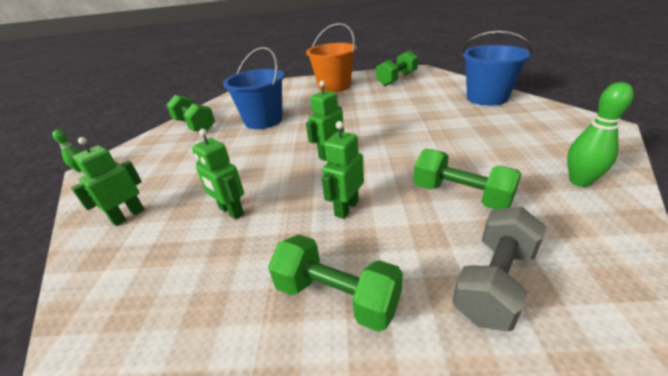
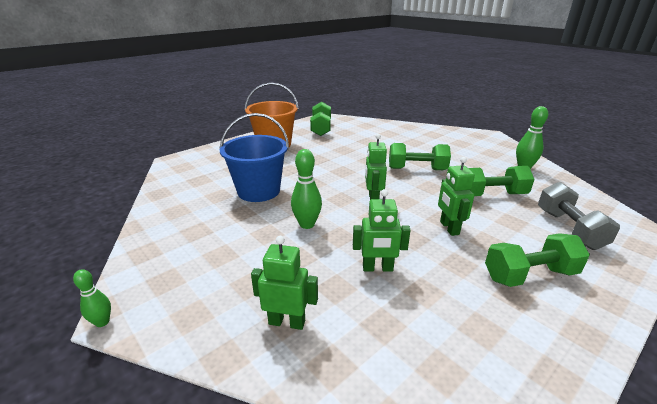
camera: 45 degrees left, 5 degrees down
green robot [71,137,145,226] -> green robot turned 105 degrees clockwise [251,236,318,330]
green dumbbell [166,95,215,132] -> green dumbbell moved to [389,143,451,170]
blue bucket [462,30,533,106] -> none
none -> green bowling pin [291,149,322,229]

